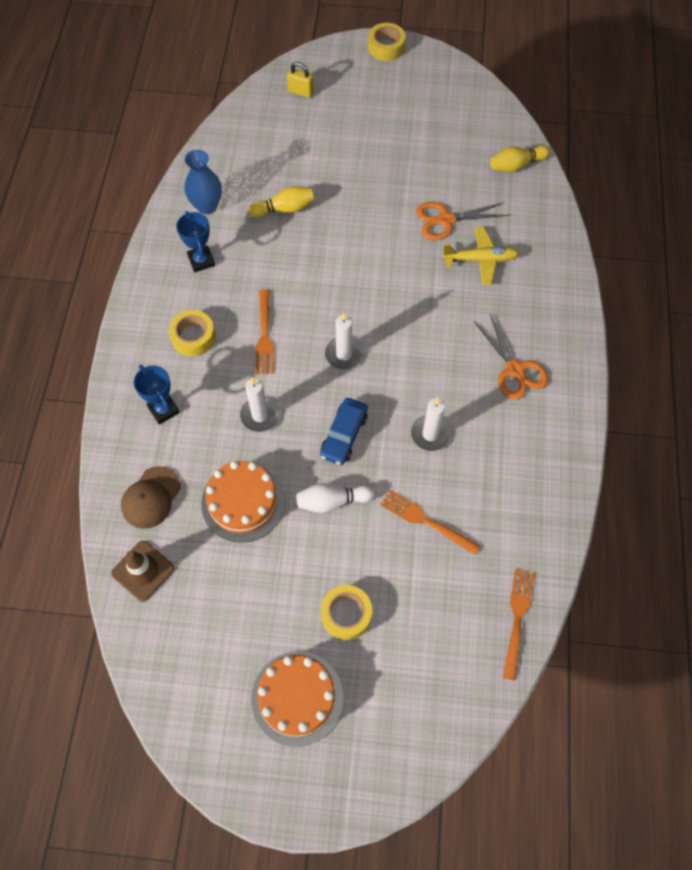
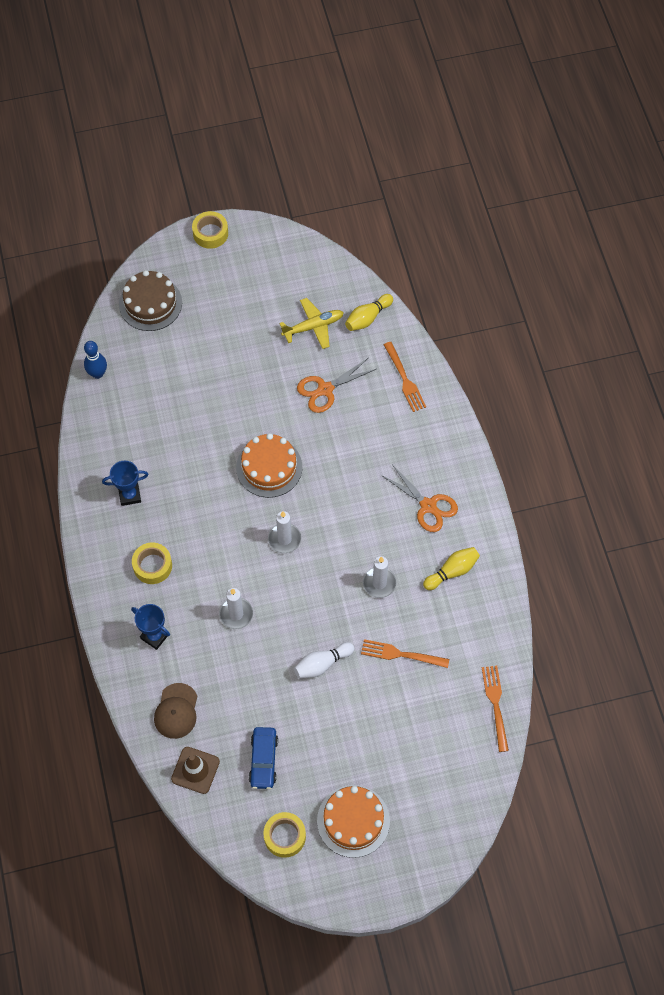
camera: 20 degrees left, 0 degrees up
blue trophy [176,211,215,272] -> blue trophy turned 60 degrees counterclockwise [102,461,149,506]
blue vase [185,150,222,214] -> none
orange cake [201,461,285,543] -> orange cake moved to [236,433,302,498]
yellow bowling pin [248,186,315,218] -> yellow bowling pin moved to [423,547,480,590]
orange fork [256,289,274,374] -> orange fork moved to [384,342,426,412]
yellow padlock [287,62,314,98] -> brown cake [119,270,182,331]
blue car [320,398,368,465] -> blue car moved to [249,727,278,789]
yellow tape [321,585,372,640] -> yellow tape moved to [263,812,306,858]
yellow plane [442,226,520,285] -> yellow plane moved to [279,298,344,349]
none -> blue bowling pin [84,341,107,379]

